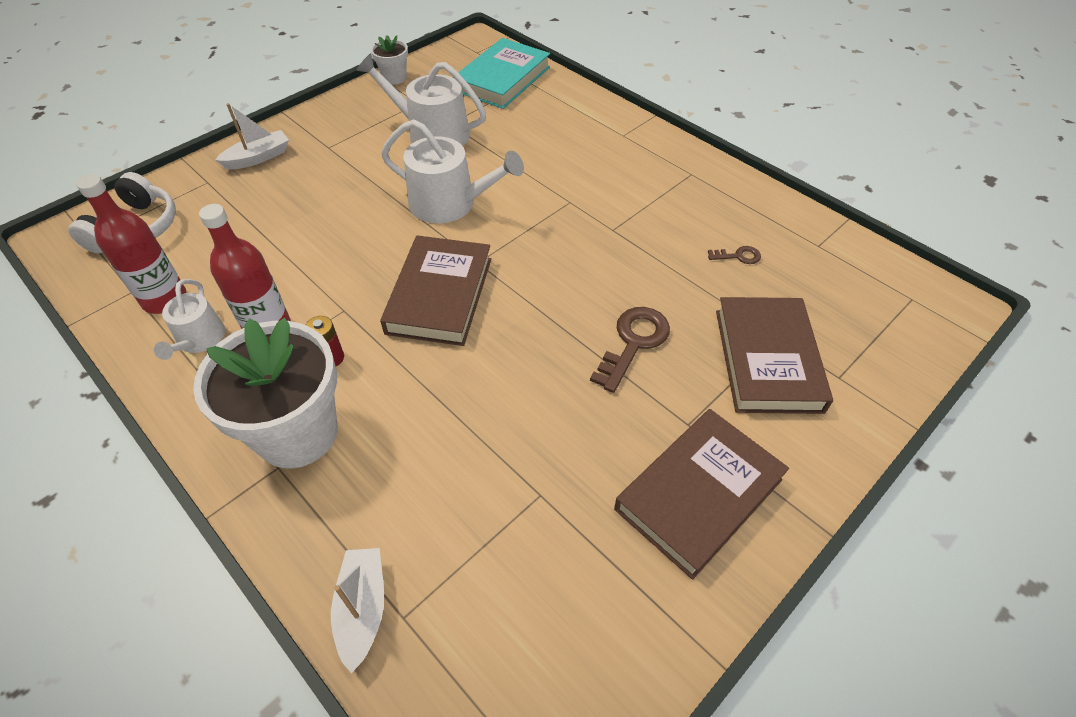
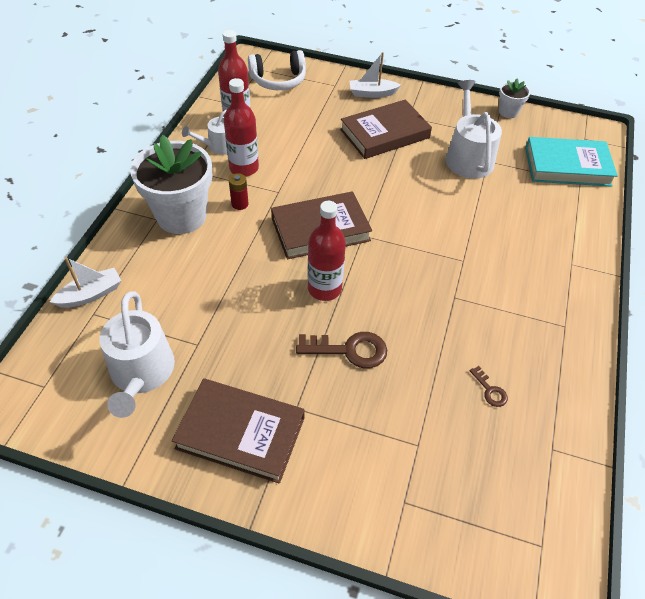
camera: 60 degrees right, 0 degrees up
white boat [215,103,289,170] -> white boat turned 150 degrees clockwise [349,52,401,98]
white watering can [381,119,524,223] -> white watering can moved to [99,291,175,418]
brown book [716,297,833,414] -> brown book moved to [340,100,432,159]
none -> red bottle [307,201,346,301]

